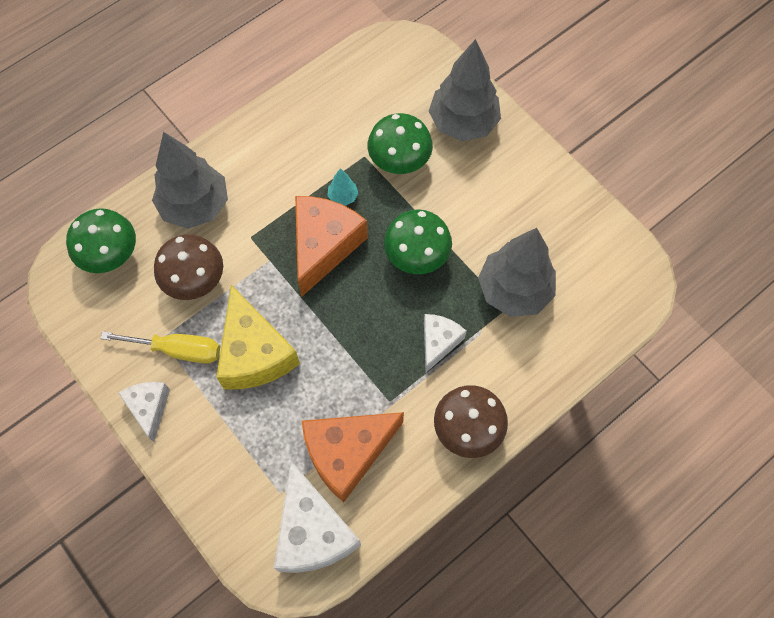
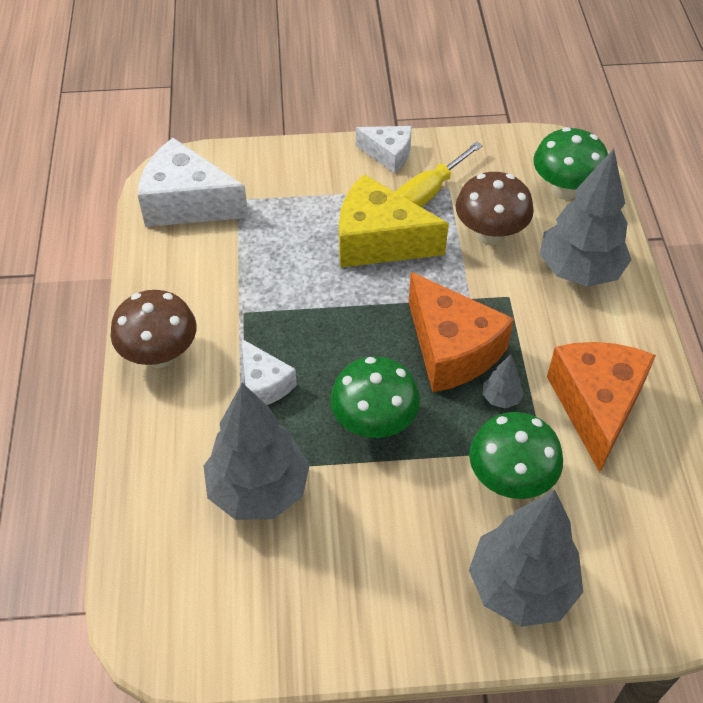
camera: 125 degrees right, 15 degrees down
orange cheese [302,412,404,502] -> orange cheese moved to [547,342,656,472]
turquoise tree [327,168,358,206] -> grey tree [483,354,524,409]

